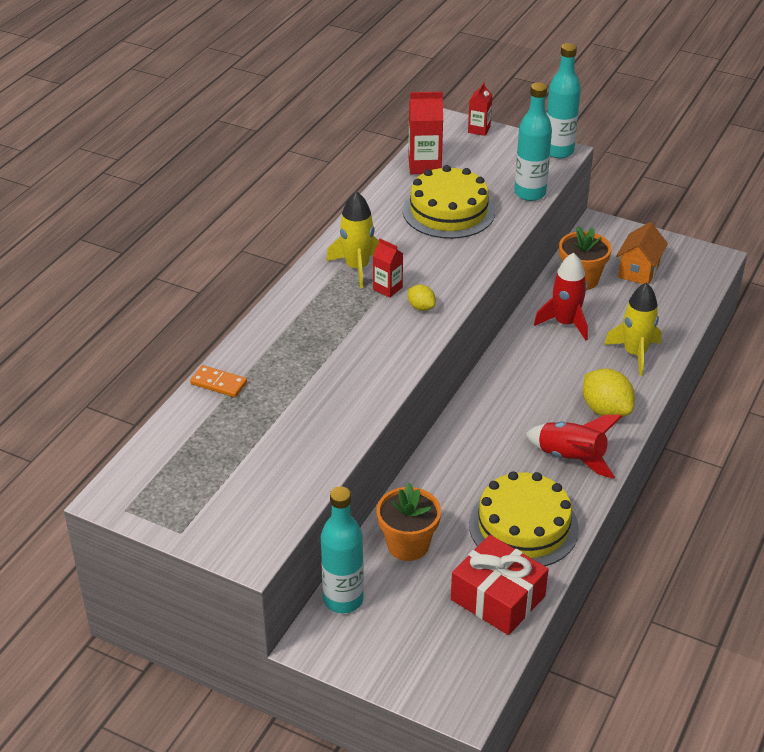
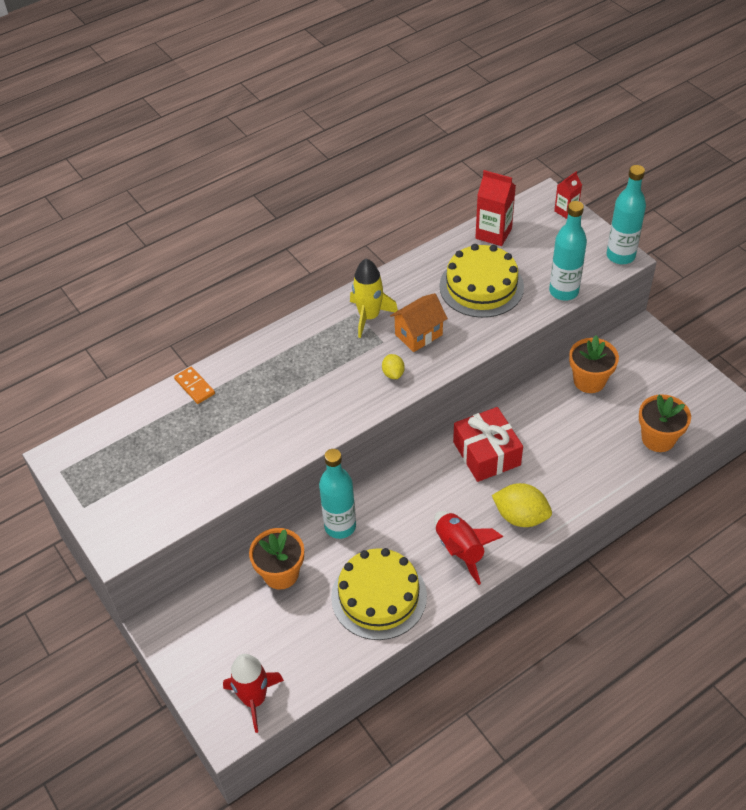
camera: 30 degrees right, 10 degrees up
turquoise bottle [321,486,364,613] -> turquoise bottle moved to [319,449,356,539]
red carton [373,238,403,298] -> none
red gift [451,535,549,635] -> red gift moved to [453,407,523,482]
red rocket [534,253,588,341] -> red rocket moved to [223,654,284,733]
yellow lemon [583,368,635,417] -> yellow lemon turned 60 degrees counterclockwise [492,483,552,527]
yellow rocket [604,282,661,376] -> none
orange house [616,222,668,284] -> orange house moved to [390,293,448,352]
none -> orange flower pot [639,394,691,452]

